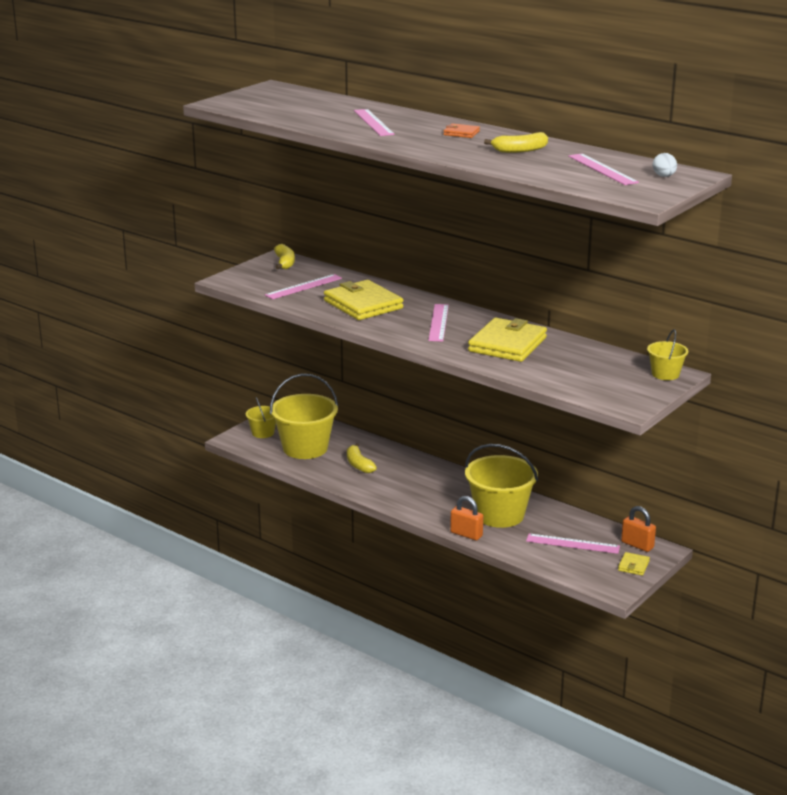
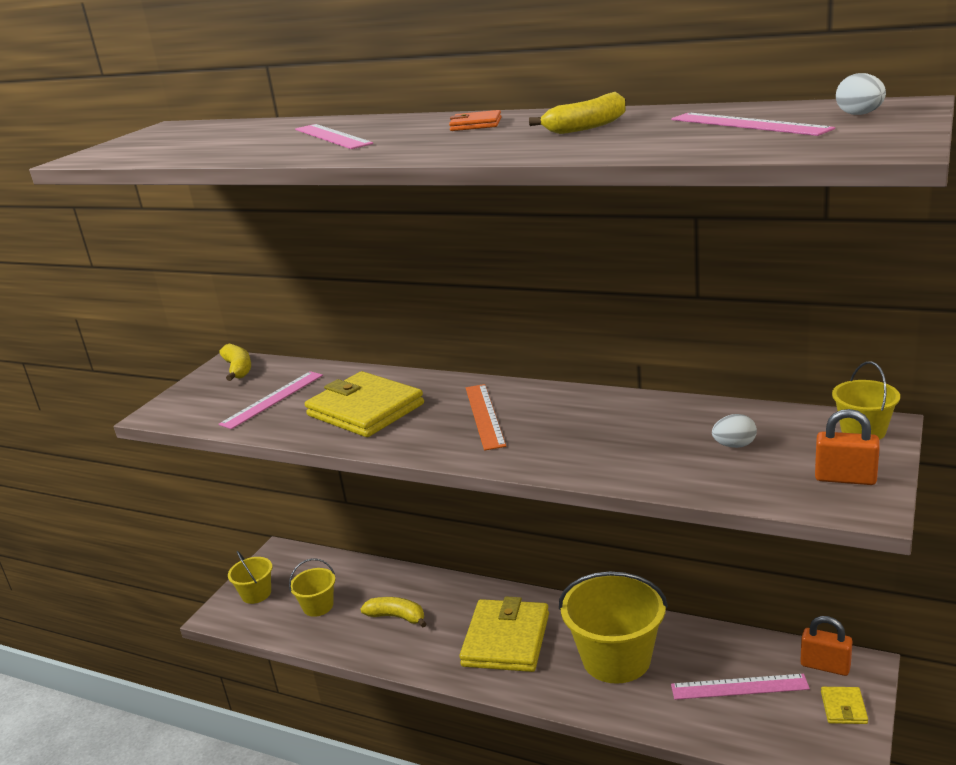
camera: 10 degrees left, 0 degrees up
yellow bucket [270,374,338,459] -> yellow bucket [289,558,335,617], size x0.51
yellow banana [347,443,377,473] -> yellow banana turned 150 degrees clockwise [360,597,427,628]
pink ruler [428,304,449,342] -> orange ruler [466,384,506,451]
orange padlock [450,496,483,540] -> orange padlock moved to [815,409,880,485]
yellow wallet [468,318,547,362] -> yellow wallet moved to [459,597,549,672]
none -> white egg [712,414,757,448]

